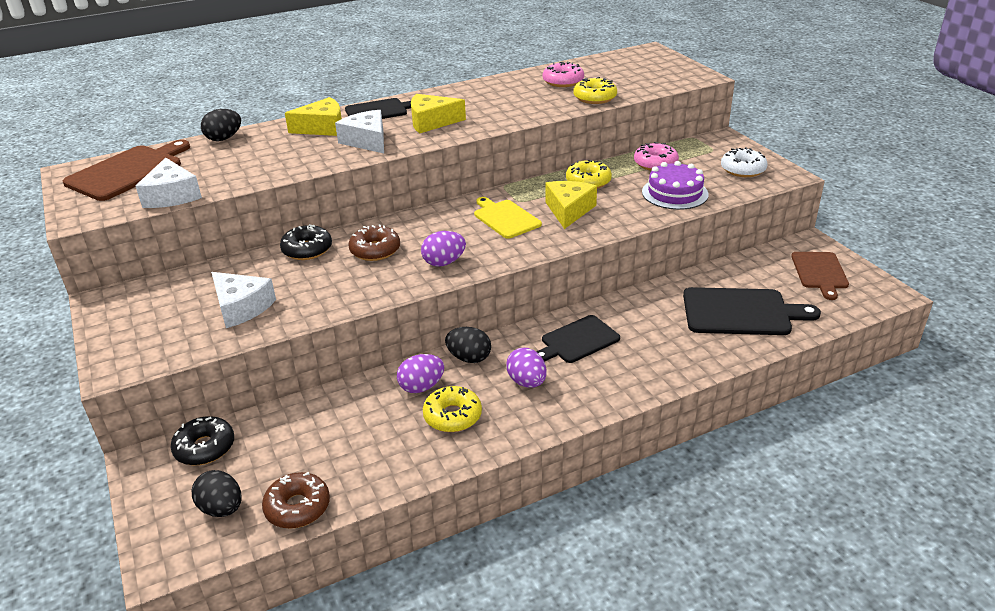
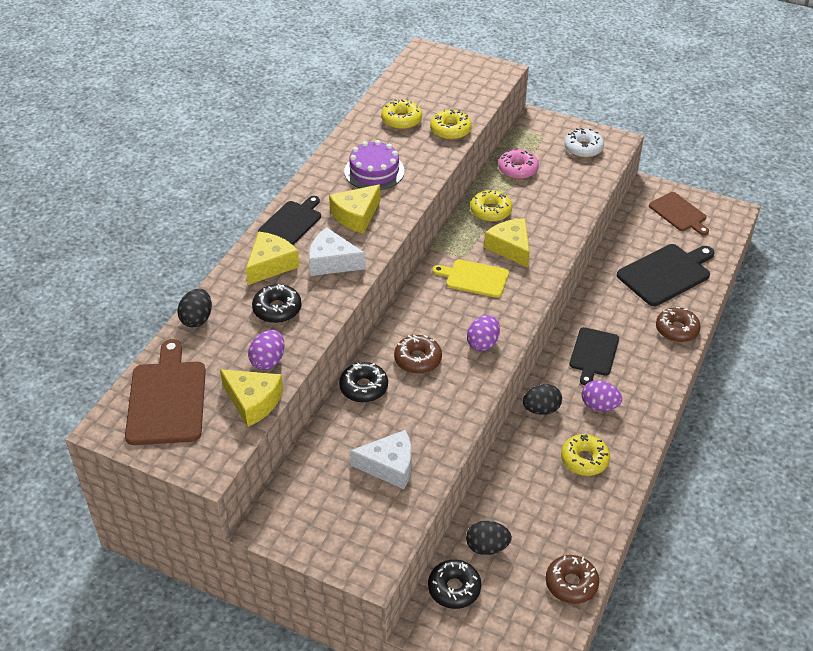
camera: 40 degrees left, 10 degrees up
white cheese [136,157,202,208] -> yellow cheese [220,369,283,427]
black egg [192,470,242,517] -> black egg moved to [466,521,512,555]
purple egg [397,354,444,393] -> purple egg moved to [248,330,285,370]
pink donut [542,62,584,87] -> yellow donut [381,99,422,130]
purple cake [642,161,709,210] -> purple cake moved to [344,140,405,190]
none -> black donut [252,284,302,323]
none -> brown donut [656,307,701,342]

